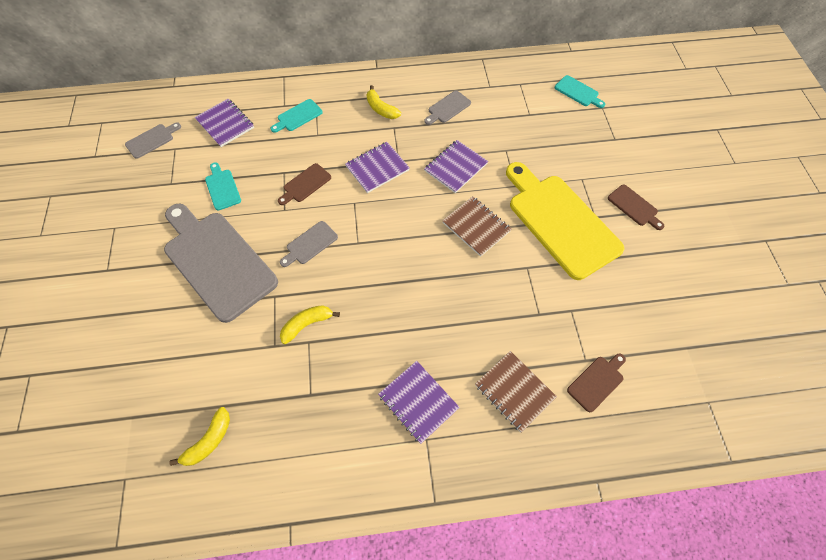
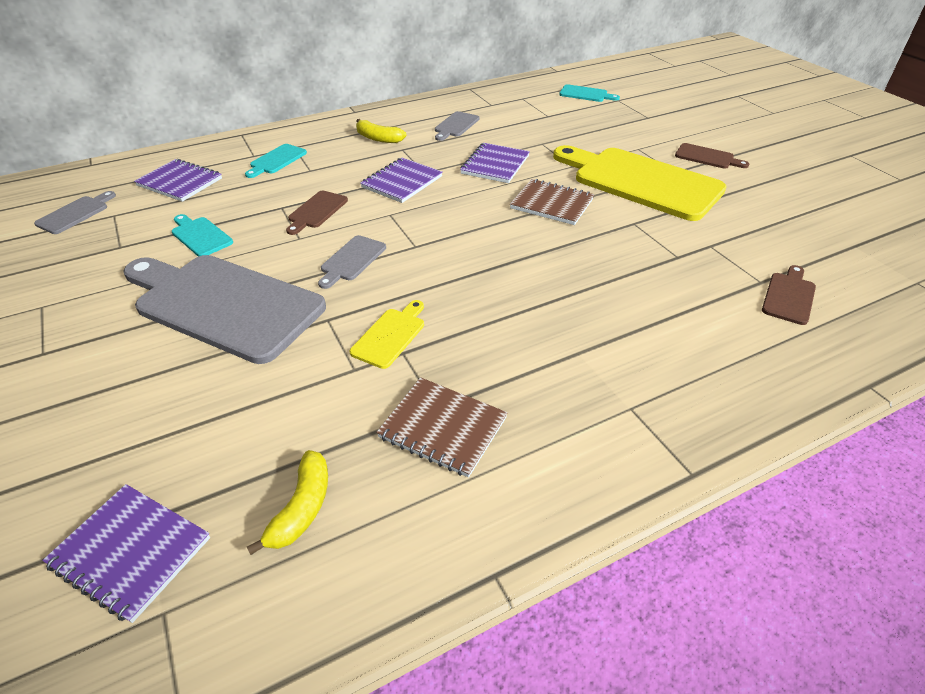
camera: 20 degrees left, 20 degrees down
yellow banana [280,305,340,344] -> yellow cutting board [350,300,424,369]
purple notebook [378,361,460,444] -> purple notebook moved to [42,484,210,623]
brown notebook [475,351,557,433] -> brown notebook moved to [376,377,508,478]

